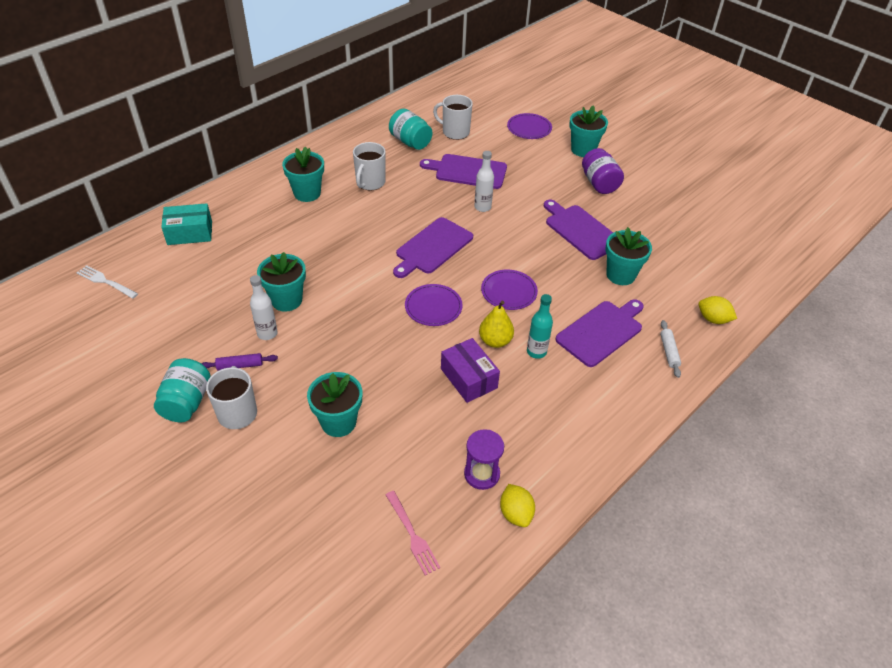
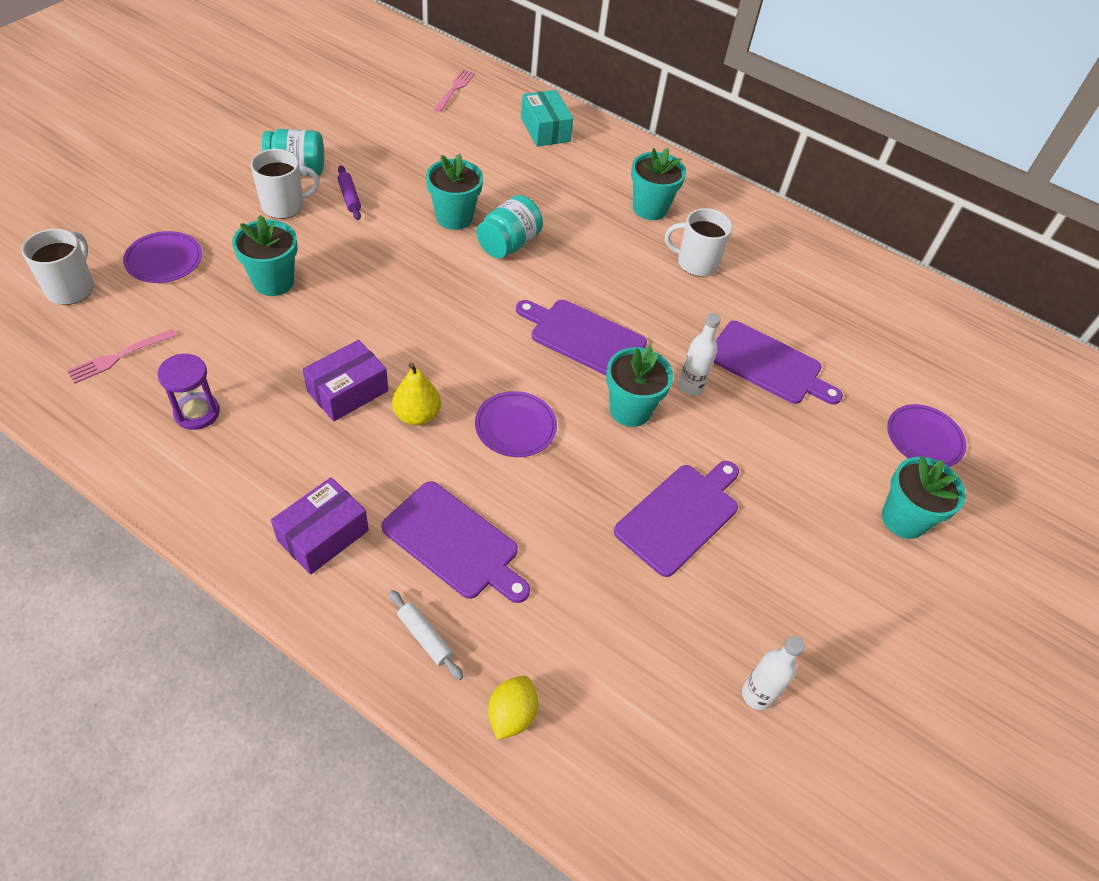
camera: 75 degrees right, 5 degrees up
white fork [77,265,138,299] -> pink fork [433,69,475,112]
white bottle [250,275,278,340] -> white bottle moved to [742,636,805,710]
turquoise jar [389,109,432,150] -> turquoise jar moved to [477,195,543,258]
purple plate [405,284,463,326] -> purple plate moved to [123,231,202,283]
purple cutting board [420,154,507,189] -> purple cutting board turned 120 degrees clockwise [713,321,843,405]
white mug [433,95,473,140] -> white mug moved to [22,229,94,305]
yellow lemon [500,484,535,527] -> none
turquoise bottle [527,294,553,359] -> none
purple jar [582,148,624,194] -> none
turquoise flower pot [605,227,652,285] -> turquoise flower pot moved to [606,345,673,427]
white rolling pin [660,320,681,378] -> white rolling pin turned 60 degrees clockwise [389,590,463,680]
none -> purple box [271,477,369,575]

